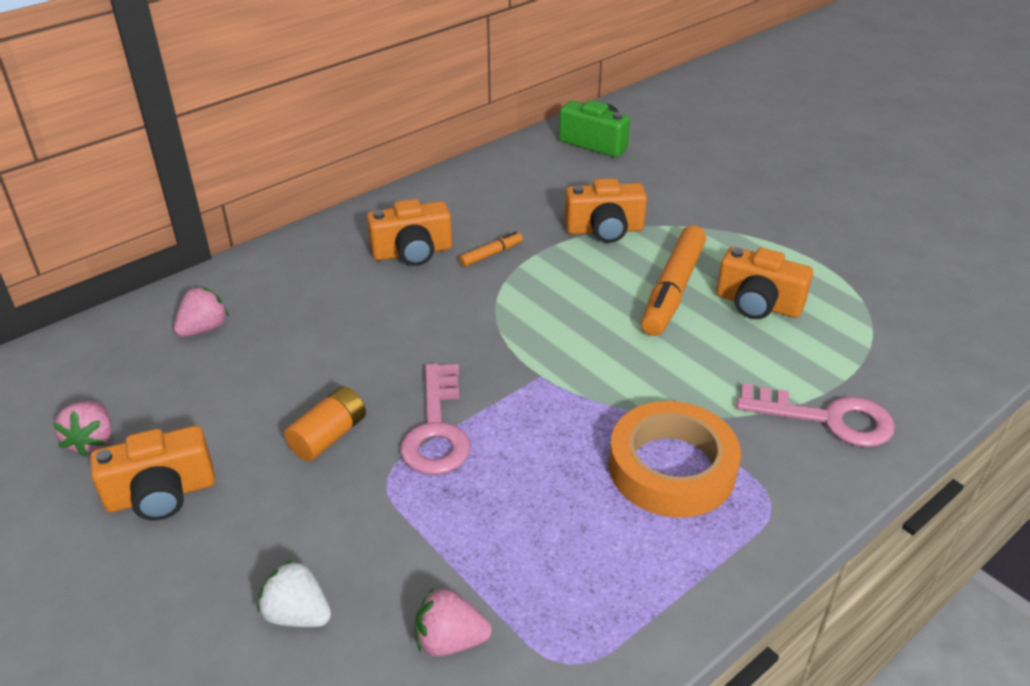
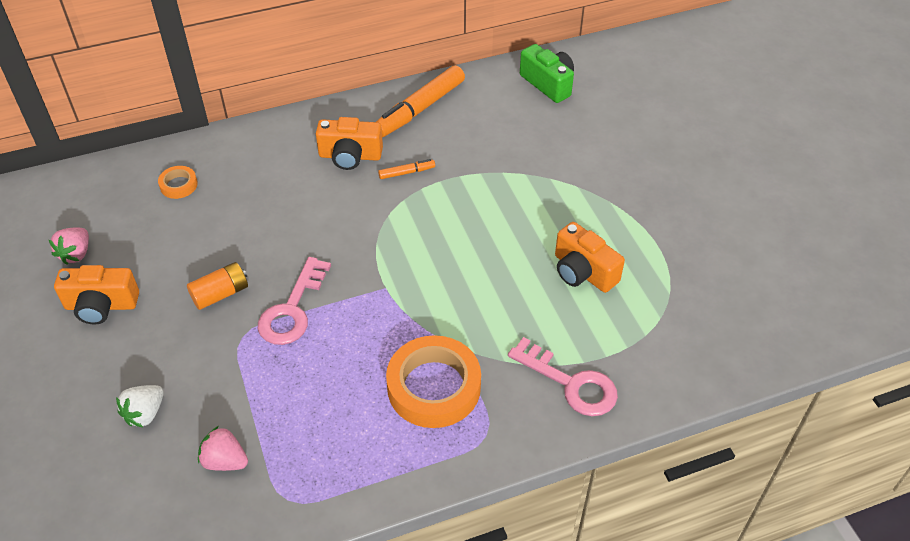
camera: 20 degrees right, 10 degrees up
pink strawberry [174,287,229,337] -> orange tape [158,166,198,199]
white strawberry [257,559,331,627] -> white strawberry turned 105 degrees counterclockwise [116,385,164,427]
orange camera [564,178,647,243] -> none
orange marker [641,225,706,336] -> orange marker moved to [376,65,465,137]

